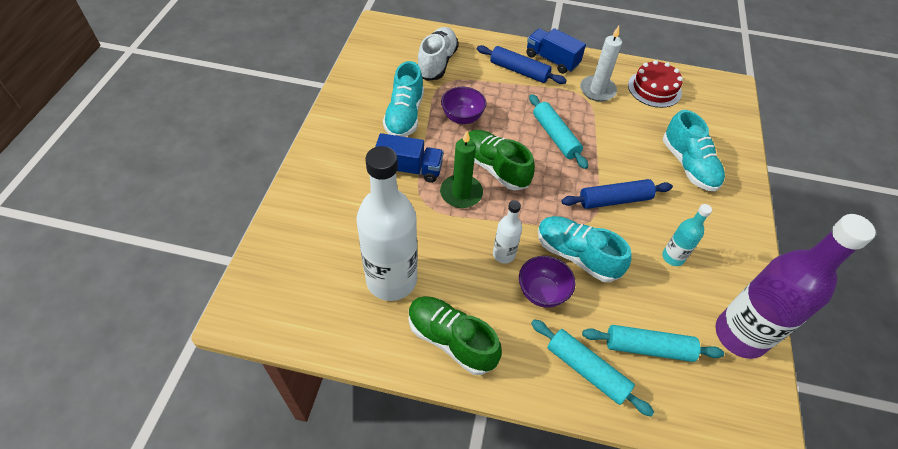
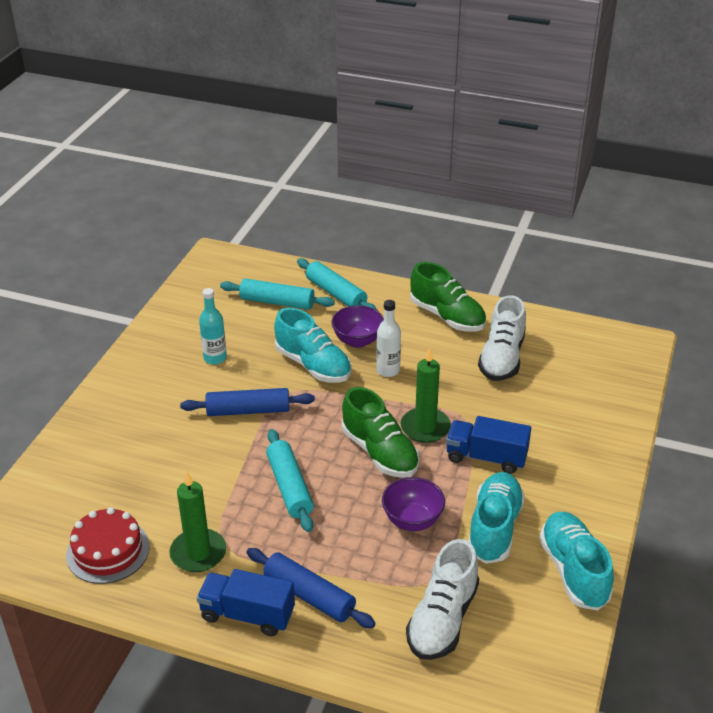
camera: 170 degrees left, 15 degrees down
white bottle [356,146,418,301] -> white shoe [478,295,526,381]
blue truck [527,28,586,74] -> blue truck turned 150 degrees clockwise [197,569,295,636]
white candle [580,26,622,102] -> green candle [169,472,226,572]
turquoise shoe [663,110,725,192] -> turquoise shoe moved to [539,512,614,610]
purple bottle [715,214,876,359] -> none

